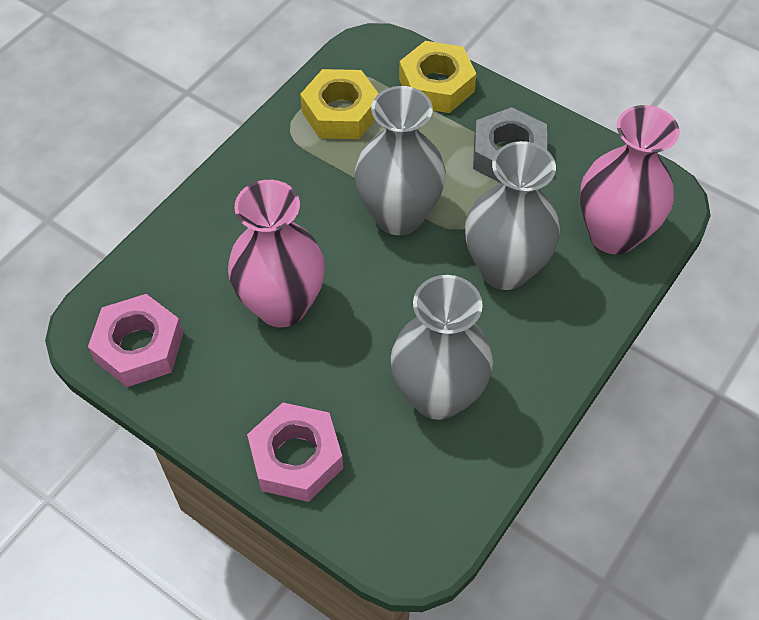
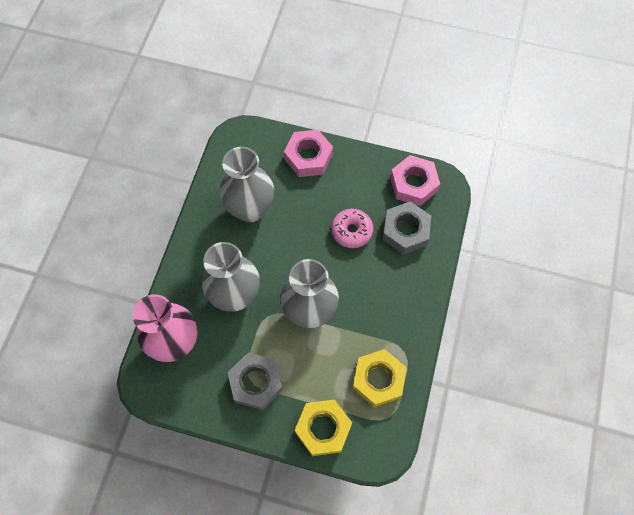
camera: 160 degrees right, 10 degrees up
pink vase [228,180,325,327] -> pink donut [331,209,373,248]
none -> grey nut [383,201,431,255]

